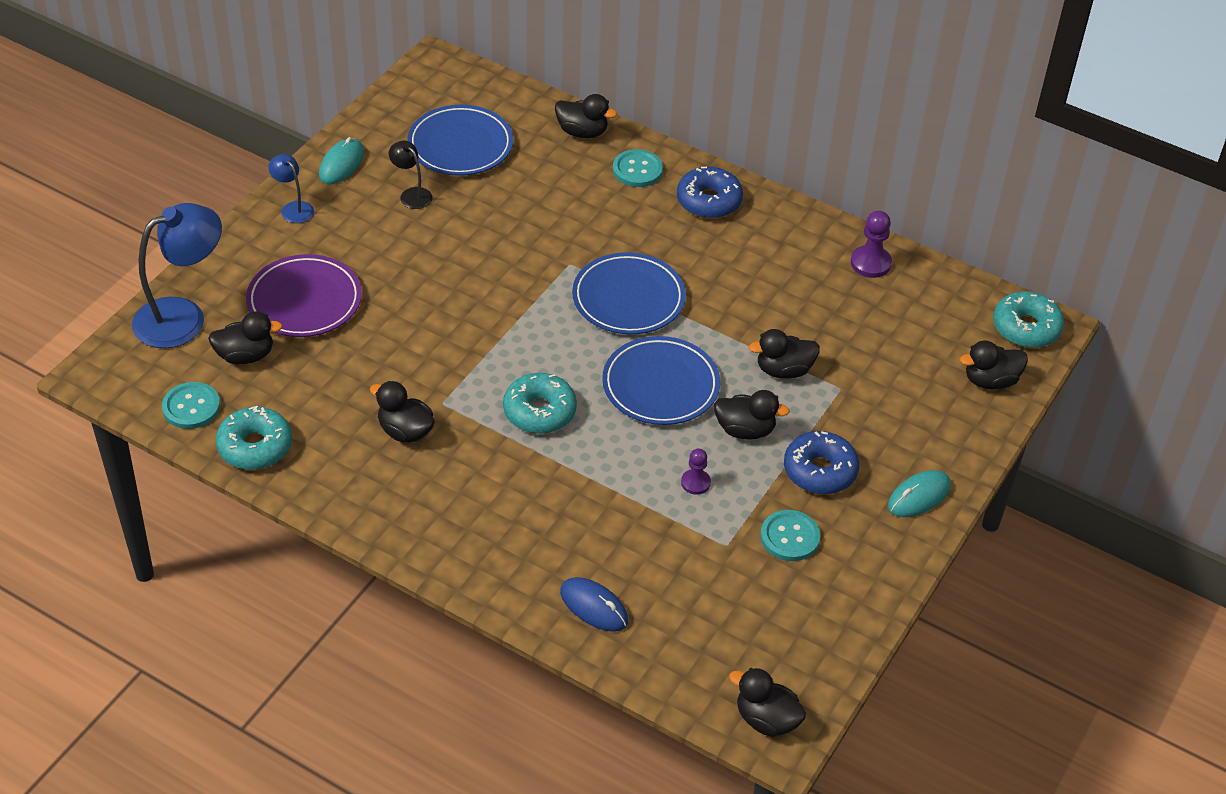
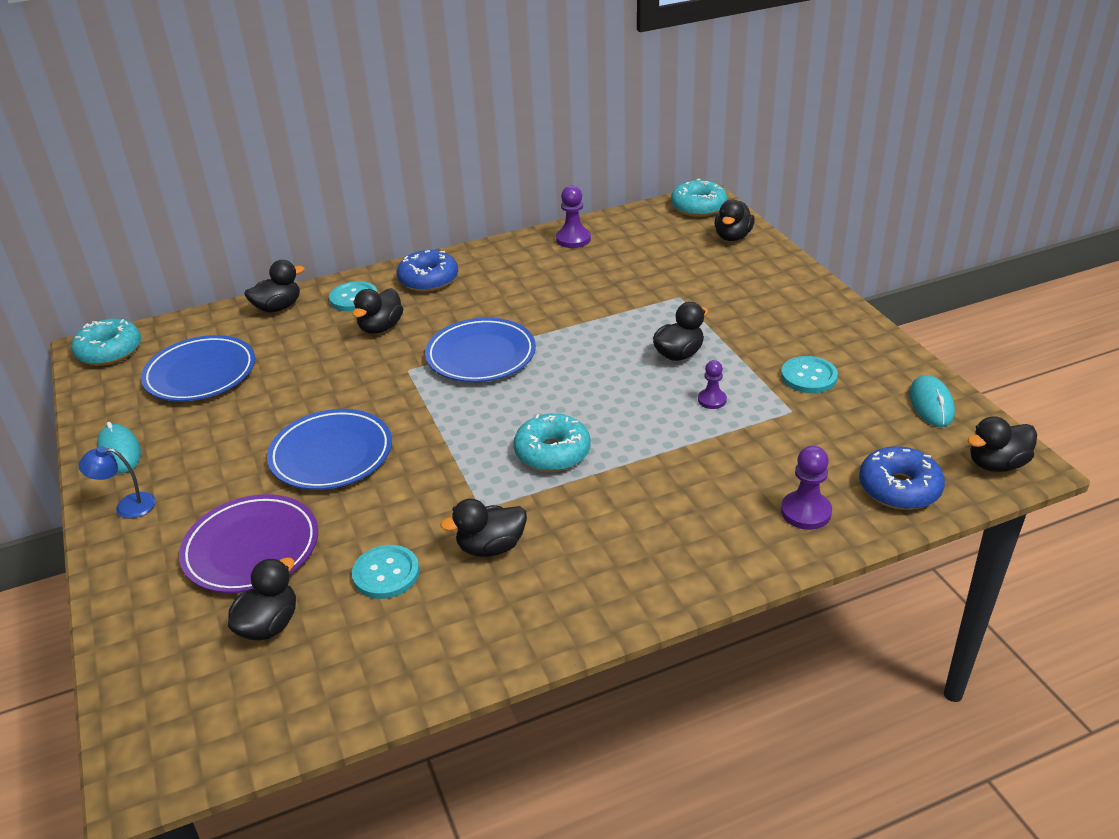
camera: 50 degrees left, 10 degrees down
blue lamp [132,203,222,348] -> none
turquoise button [162,382,220,429] -> turquoise button moved to [352,545,420,599]
turquoise donut [216,406,292,470] -> turquoise donut moved to [71,318,141,366]
black lamp [389,141,433,209] -> none
blue mouse [560,577,628,632] -> purple pawn [781,446,832,530]
blue plate [602,336,720,425] -> blue plate moved to [267,409,392,490]
black duck [749,329,820,379] -> black duck moved to [353,288,403,334]
blue donut [784,431,859,494] -> blue donut moved to [859,446,945,510]
turquoise mouse [888,470,951,517] -> turquoise mouse moved to [909,375,955,427]

